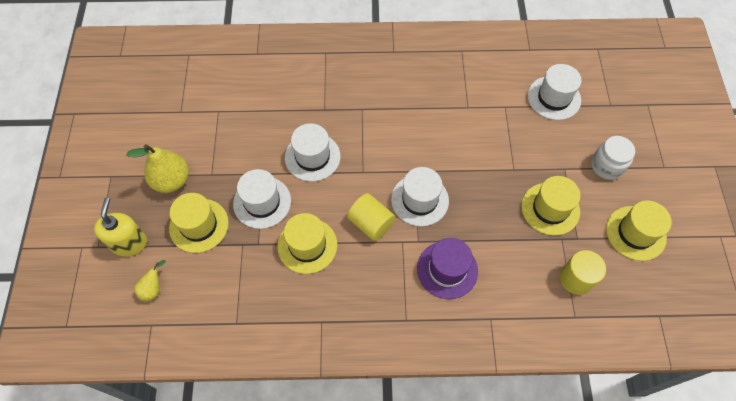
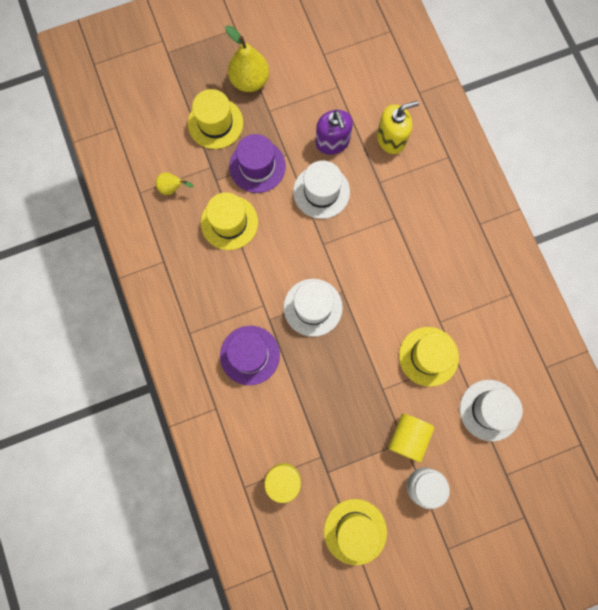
camera: 70 degrees right, 15 degrees up
yellow soap dispenser [94,198,147,256] -> yellow soap dispenser moved to [377,101,419,154]
yellow pear [134,260,166,302] -> yellow pear moved to [156,172,194,195]
white hat [233,169,291,229] -> purple hat [229,134,286,193]
yellow cylinder [347,193,395,241] -> yellow cylinder moved to [389,414,434,463]
yellow hat [521,176,580,236] -> yellow hat moved to [399,327,459,387]
none -> purple soap dispenser [316,110,353,155]

